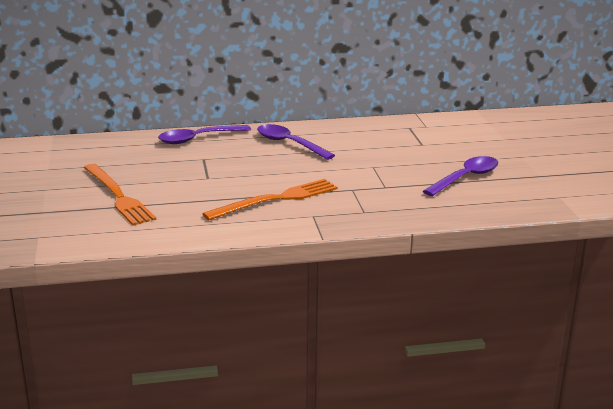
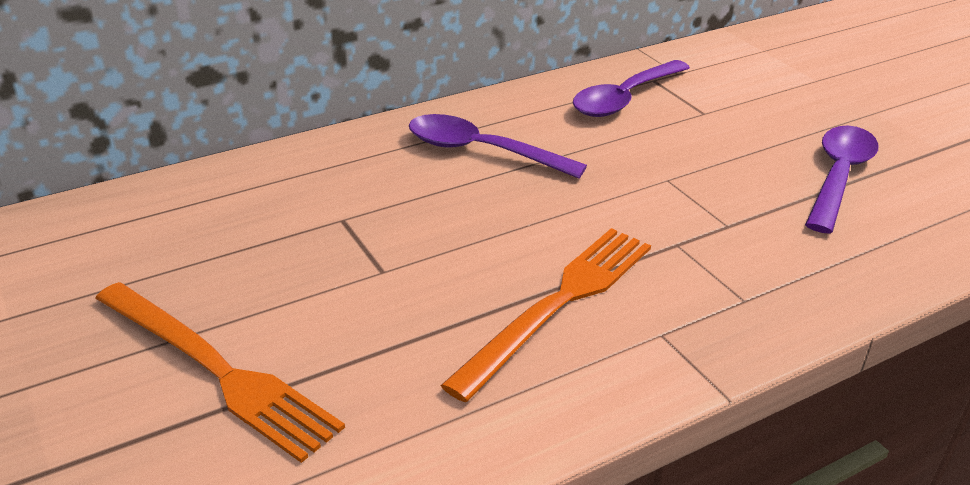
camera: 20 degrees left, 10 degrees up
purple spoon [158,125,251,144] -> purple spoon moved to [573,60,690,117]

